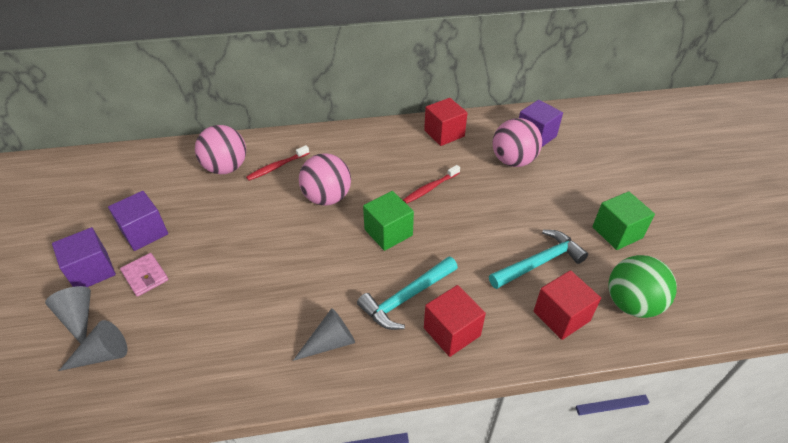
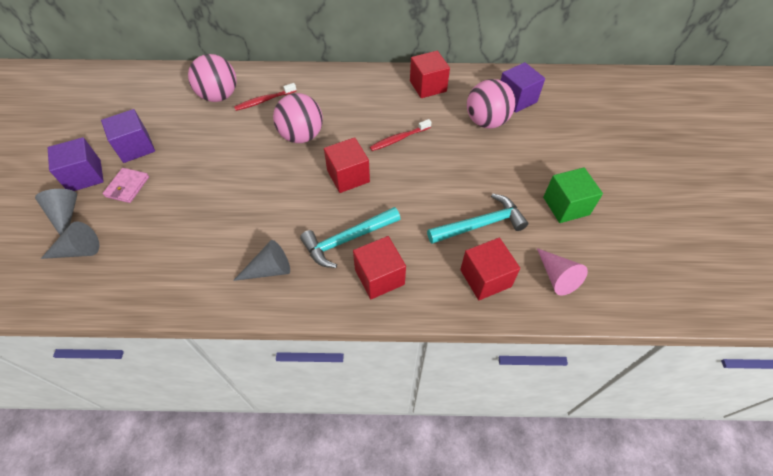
camera: 10 degrees right, 10 degrees up
pink wallet [120,253,169,297] -> pink wallet turned 45 degrees clockwise [103,168,149,203]
green cube [363,191,414,251] -> red cube [324,137,370,193]
green ball [608,255,677,318] -> pink cone [537,248,588,295]

